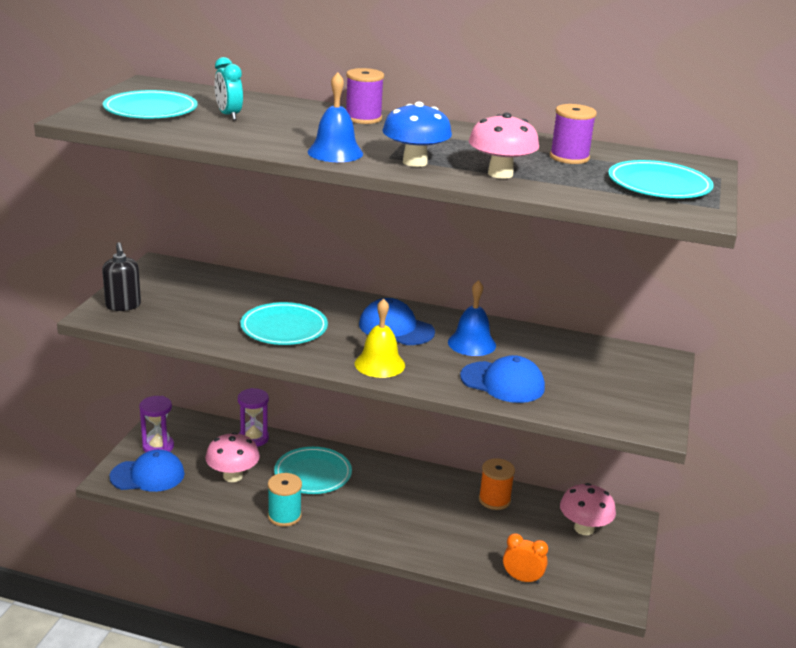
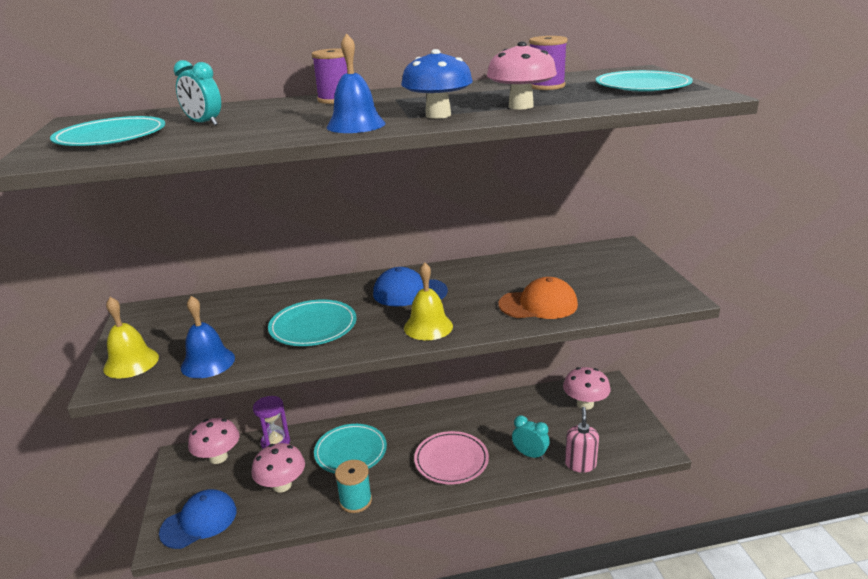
camera: 25 degrees left, 0 degrees up
black soap dispenser [102,242,141,311] -> yellow bell [103,297,159,379]
purple hourglass [139,396,174,453] -> none
blue bell [448,280,496,356] -> blue bell moved to [181,296,235,378]
blue cap [460,355,545,403] -> orange cap [499,277,578,319]
orange spool [479,458,515,510] -> none
orange clock [503,533,548,584] -> pink soap dispenser [565,407,599,473]
none -> pink mushroom [188,418,240,464]
none -> pink plate [414,431,489,484]
none -> turquoise clock [512,415,550,460]

